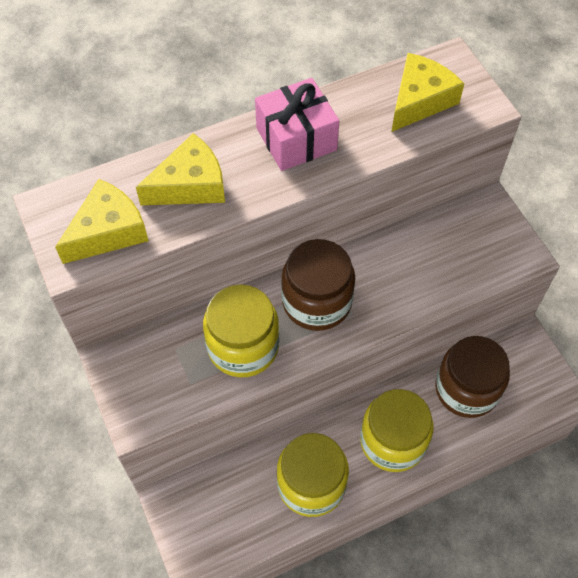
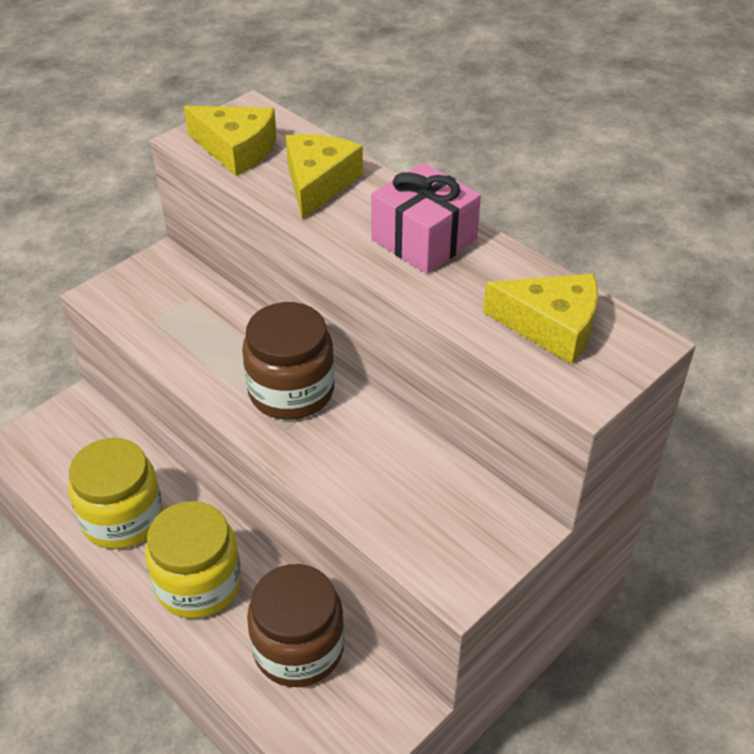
camera: 70 degrees right, 15 degrees down
yellow cheese [136,133,225,205] -> yellow cheese turned 120 degrees counterclockwise [286,134,363,220]
yellow jar [203,284,279,377] -> none

